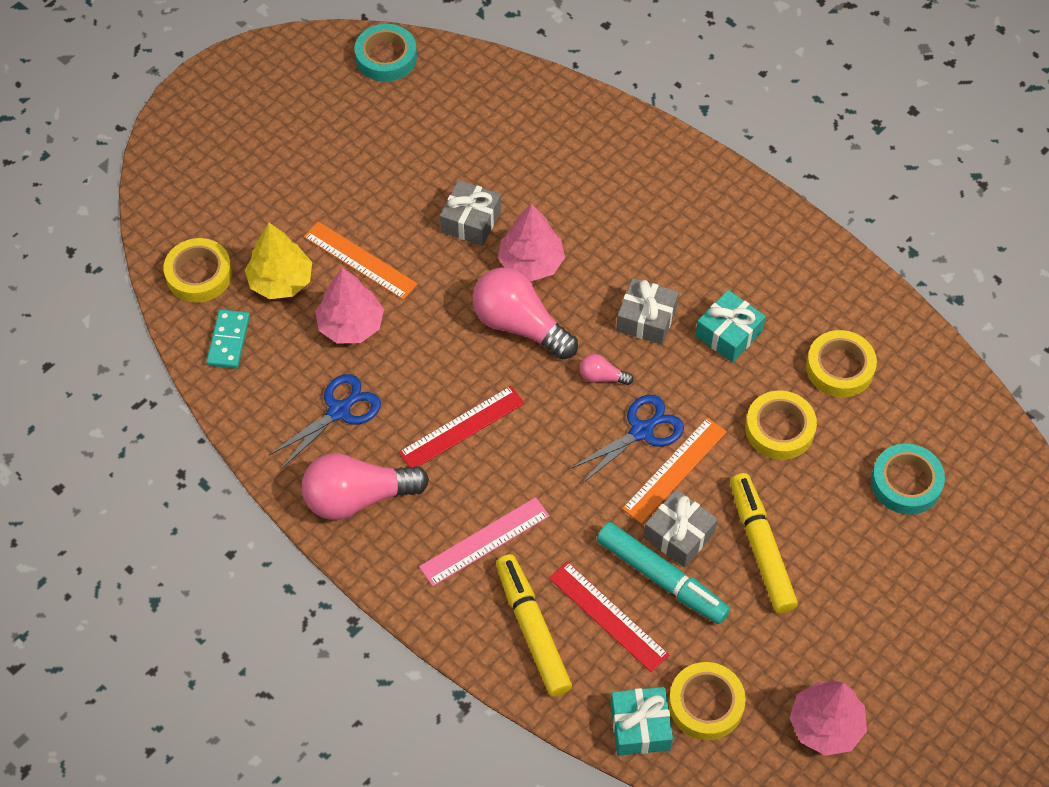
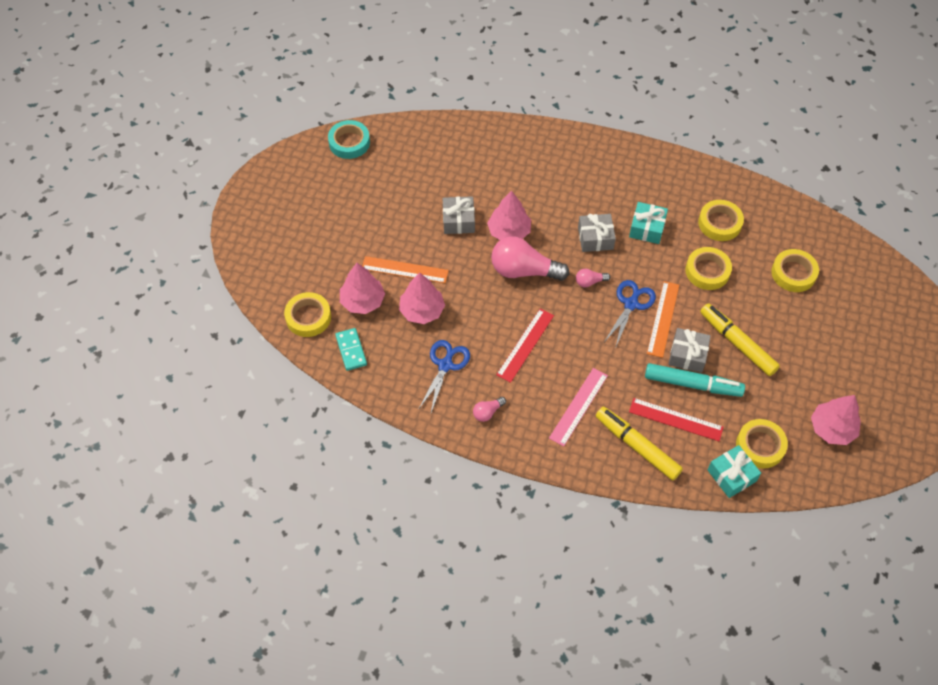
camera: 25 degrees left, 0 degrees up
yellow tree [245,223,312,299] -> pink tree [340,263,385,314]
pink light bulb [302,453,429,520] -> pink light bulb [473,397,506,422], size x0.45
turquoise tape [871,443,945,515] -> yellow tape [771,249,819,292]

